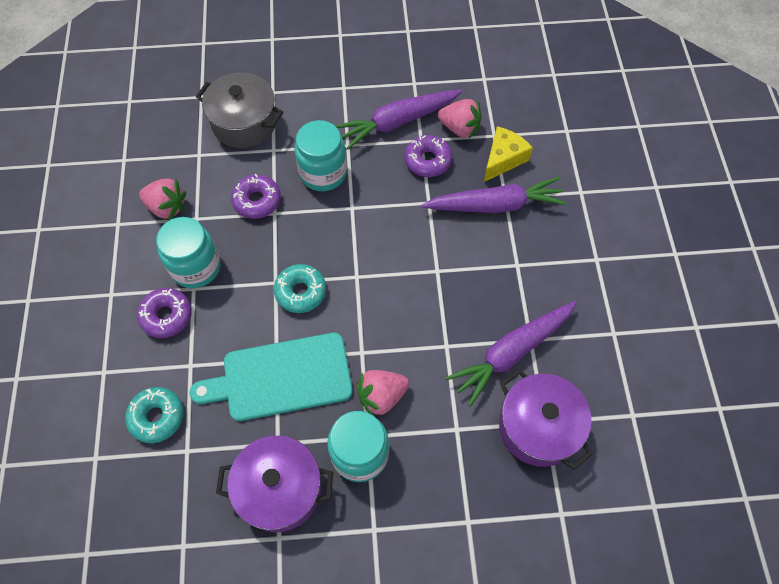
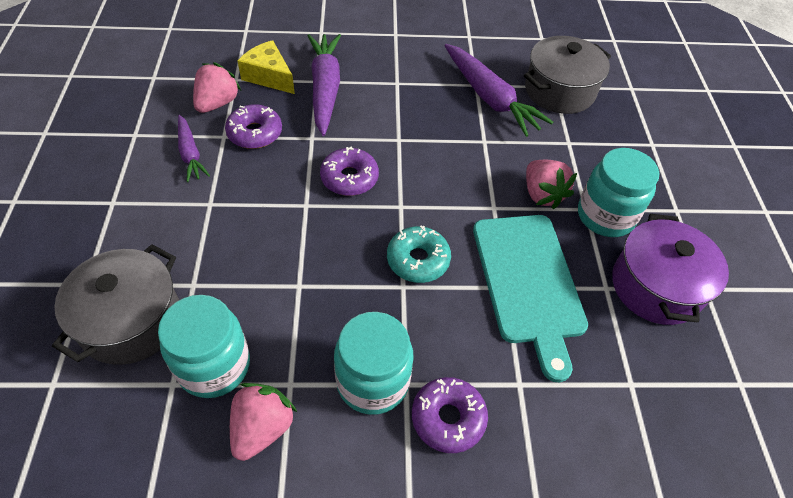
camera: 90 degrees left, 10 degrees down
turquoise donut [125,387,184,443] -> none
purple donut [231,174,281,219] -> purple donut moved to [320,147,379,196]
turquoise jar [295,120,347,191] -> turquoise jar moved to [158,295,250,398]
purple carrot [336,90,462,149] -> purple carrot [178,115,210,182], size x0.57
purple pot [499,369,593,470] -> grey pot [524,36,611,114]

